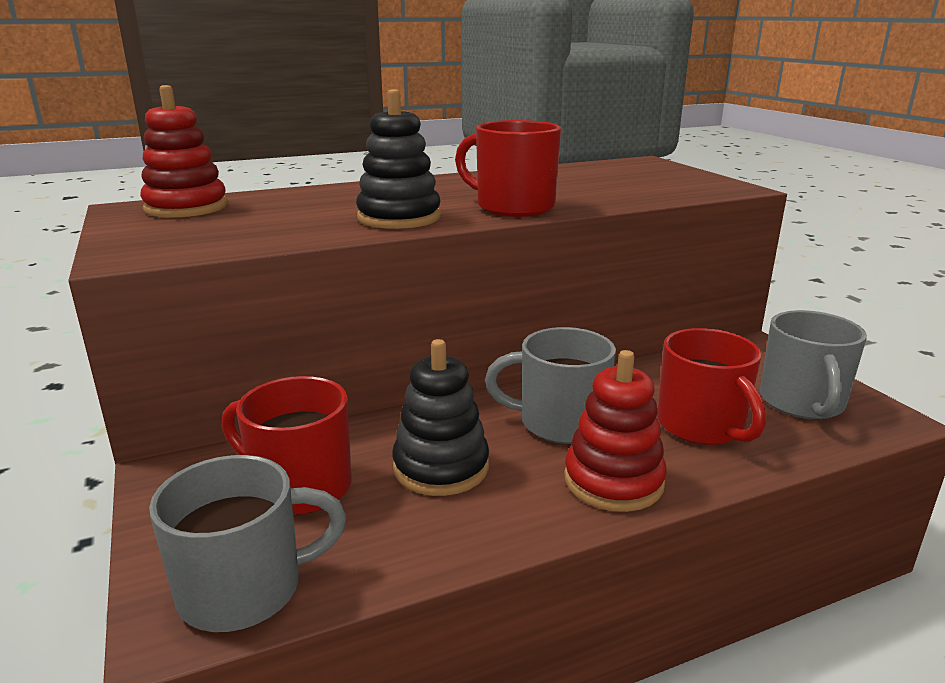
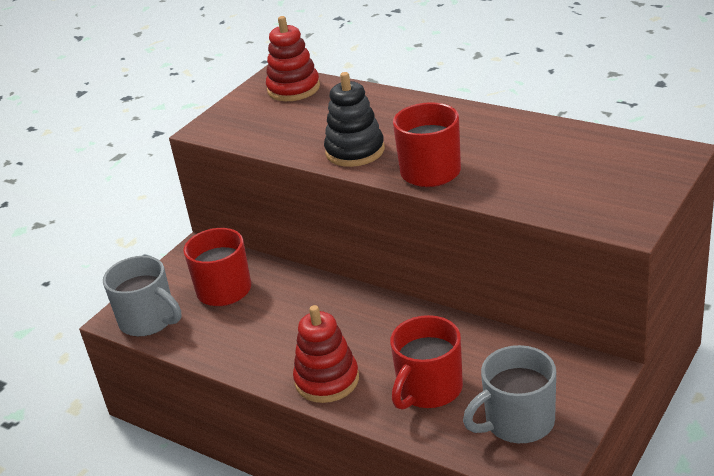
camera: 60 degrees right, 10 degrees up
black stacking toy [392,339,489,496] -> none
grey mug [485,327,616,444] -> none

